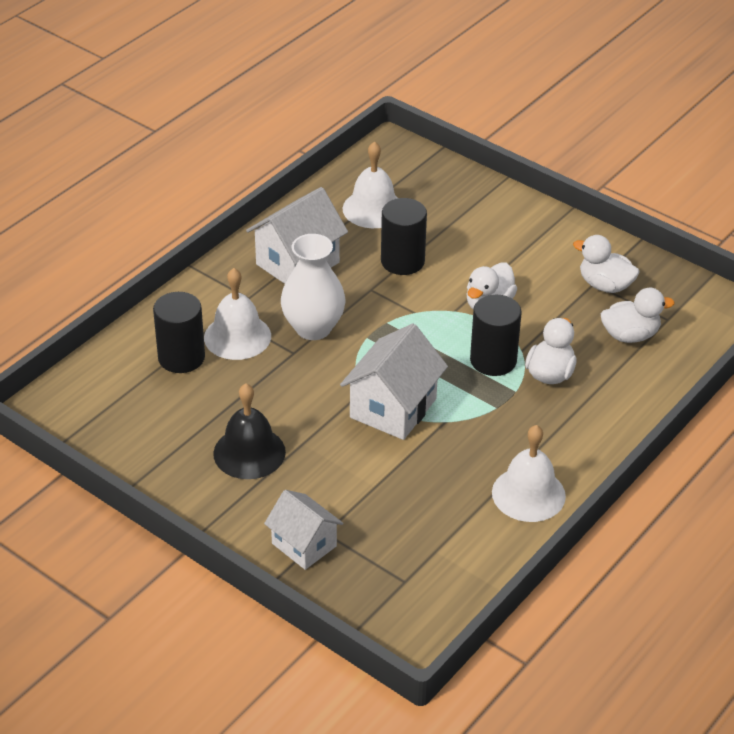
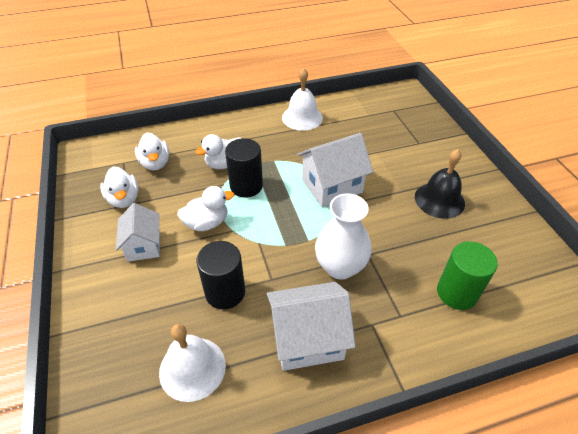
camera: 145 degrees left, 5 degrees up
black cylinder [153,292,205,373] -> green cylinder [437,241,498,310]
white bell [204,268,271,360] -> none
white house [264,490,343,570] -> white house moved to [116,203,160,262]
white duck [601,288,675,343] -> white duck turned 135 degrees counterclockwise [135,133,169,170]

